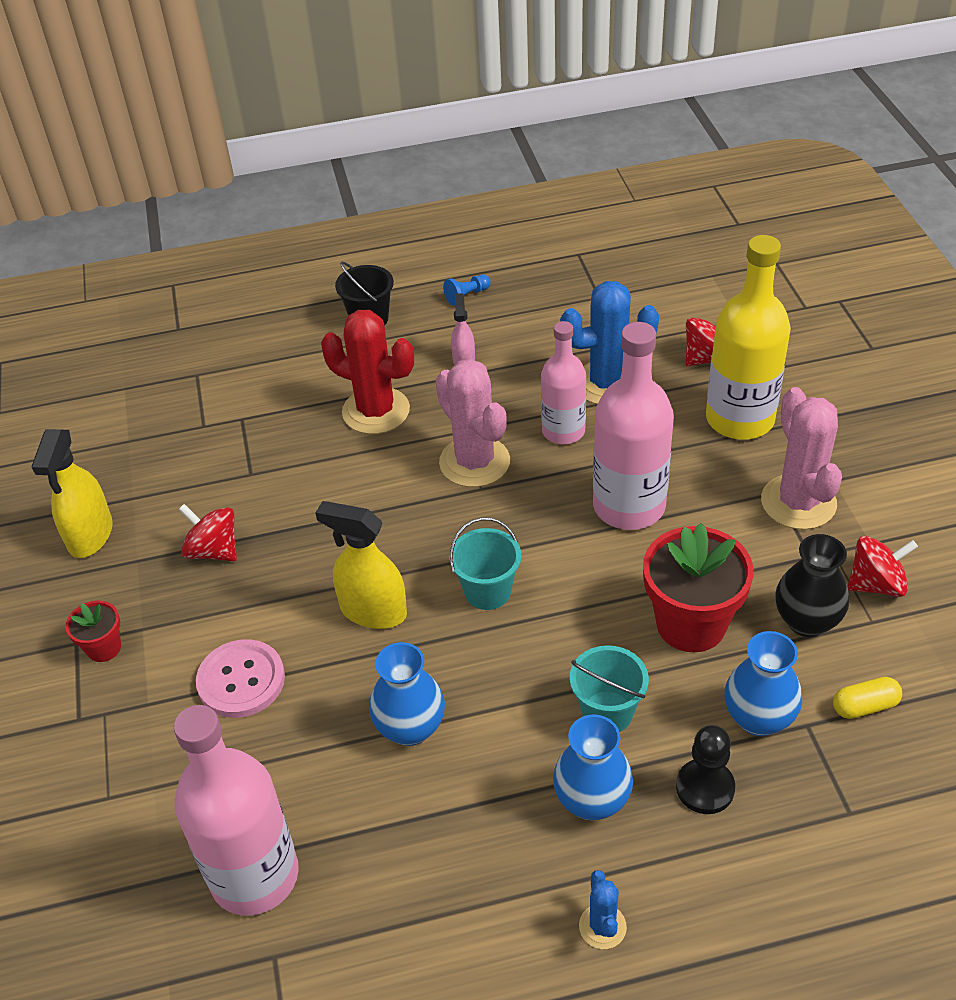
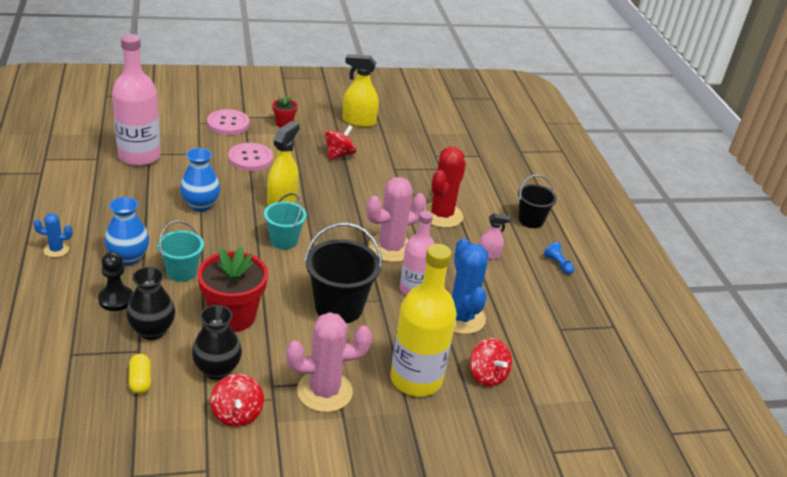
camera: 85 degrees right, 10 degrees down
pink bottle [593,322,674,530] -> black bucket [304,223,382,323]
blue vase [725,631,802,736] -> black vase [126,267,175,340]
none -> pink button [207,109,249,135]

